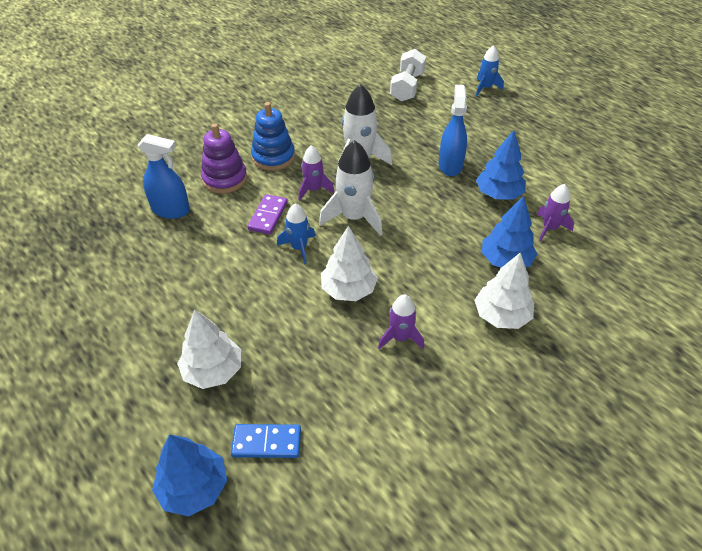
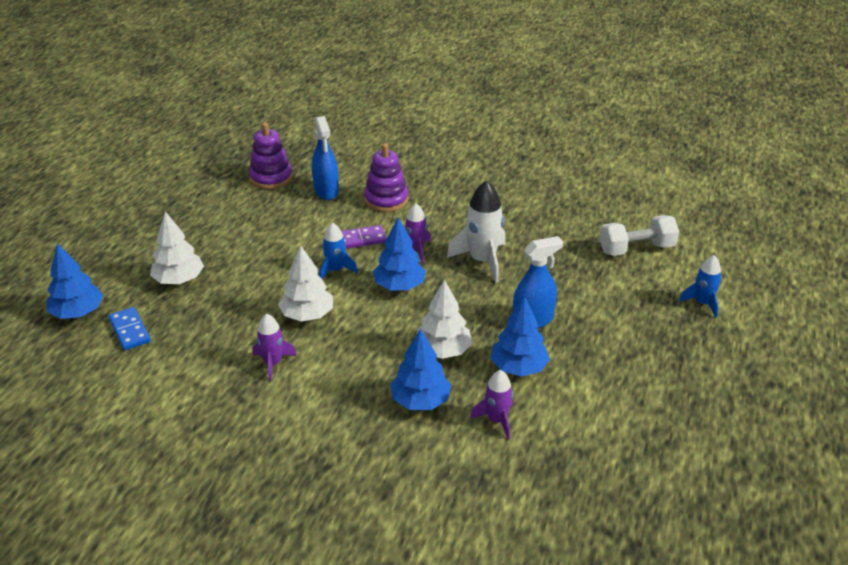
camera: 60 degrees right, 10 degrees down
blue stacking toy [251,102,295,171] -> none
white rocket [319,140,382,236] -> blue tree [373,218,426,290]
white tree [474,252,534,329] -> white tree moved to [416,280,472,359]
none -> purple stacking toy [249,123,292,189]

